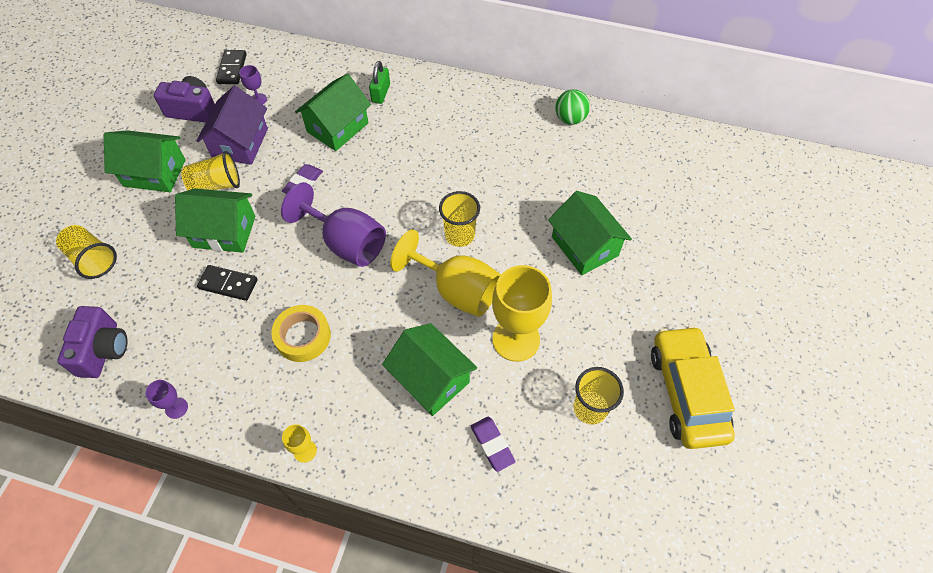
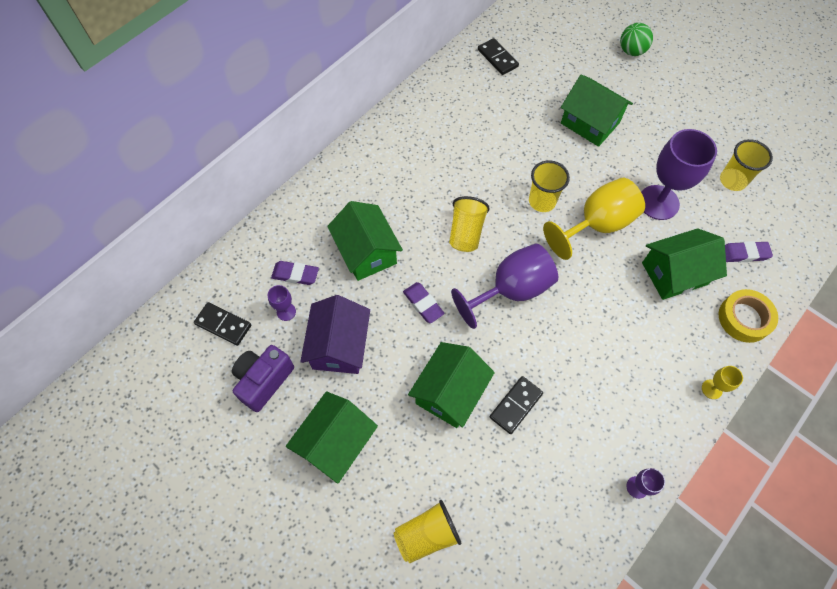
camera: 65 degrees left, 5 degrees up
purple camera [58,306,128,378] -> none
yellow cup [181,151,240,190] -> yellow cup moved to [449,196,490,252]
purple house [197,86,268,165] -> purple house turned 60 degrees clockwise [300,295,370,374]
yellow tape [271,305,331,362] -> yellow tape moved to [718,289,778,343]
green padlock [369,61,390,104] -> none
yellow goblet [492,265,552,362] -> purple goblet [641,129,717,220]
green house [548,191,632,275] -> green house turned 45 degrees clockwise [561,75,633,147]
green ball [556,89,590,125] -> green ball moved to [620,23,653,56]
yellow car [651,326,735,449] -> none
none -> purple eraser [271,261,319,285]
none -> black domino [478,38,519,75]

